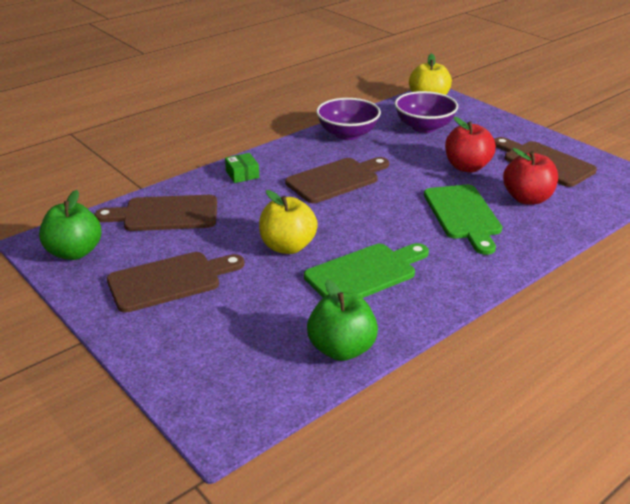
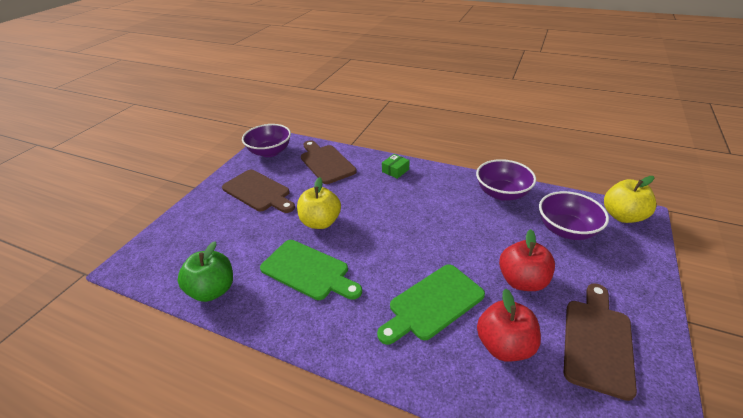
camera: 65 degrees right, 5 degrees up
green apple [39,190,101,260] -> purple bowl [242,124,291,157]
brown cutting board [285,157,389,203] -> none

